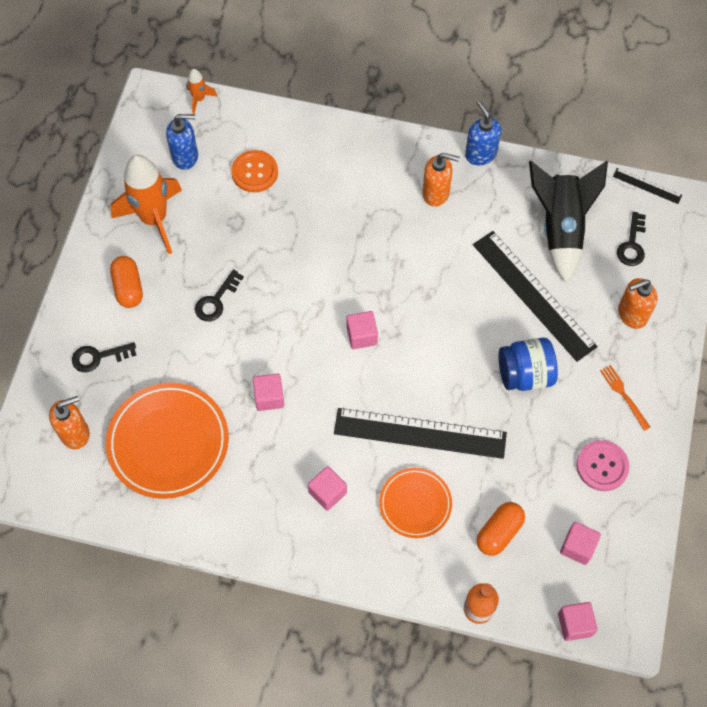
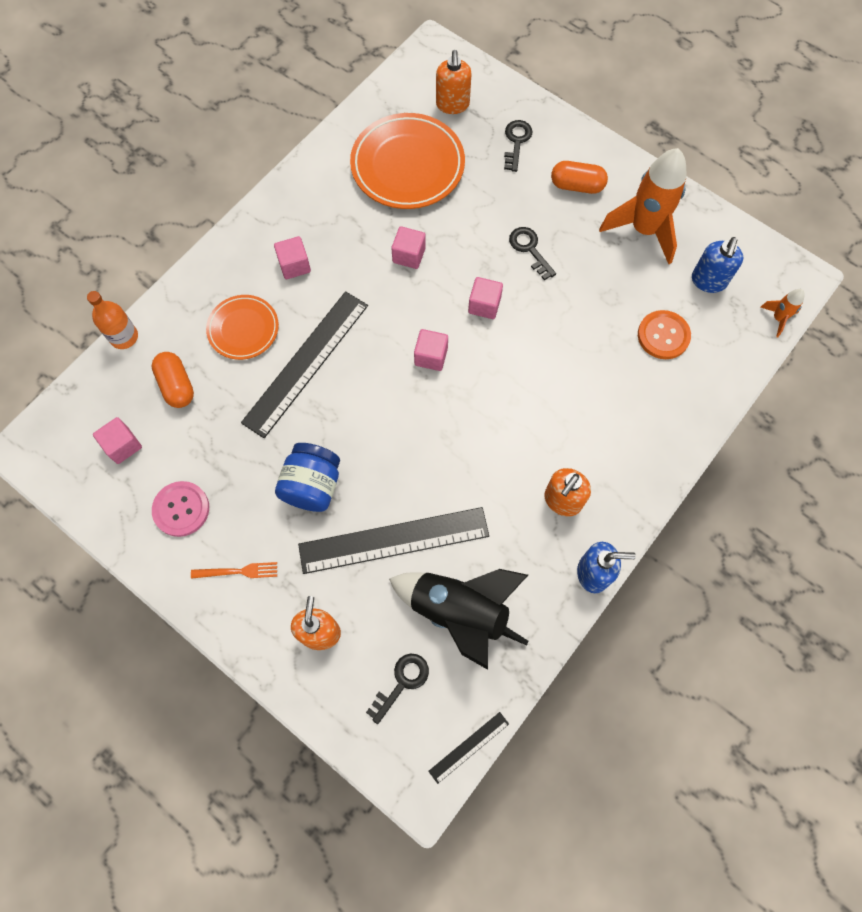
camera: 115 degrees right, 5 degrees up
pink cube [558,602,598,641] -> pink cube moved to [468,277,503,319]
black key [617,212,646,266] -> black key turned 90 degrees clockwise [366,654,429,724]

